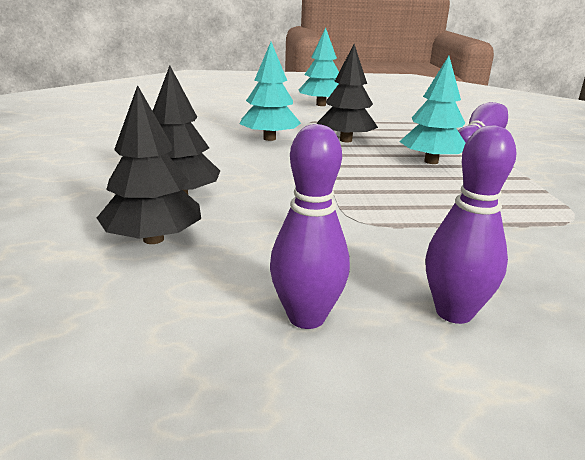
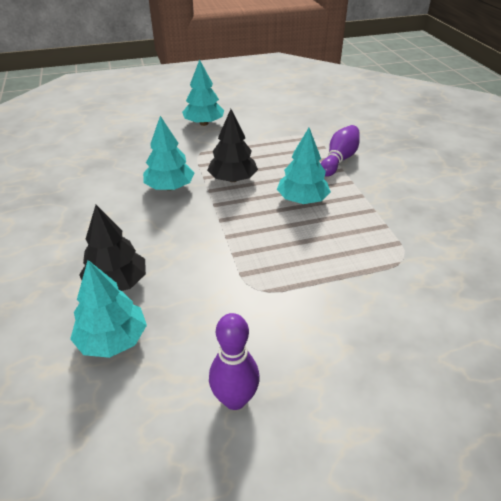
camera: 10 degrees left, 15 degrees up
black tree [97,85,201,244] -> turquoise tree [70,260,147,358]
purple bowling pin [425,125,517,324] -> none

